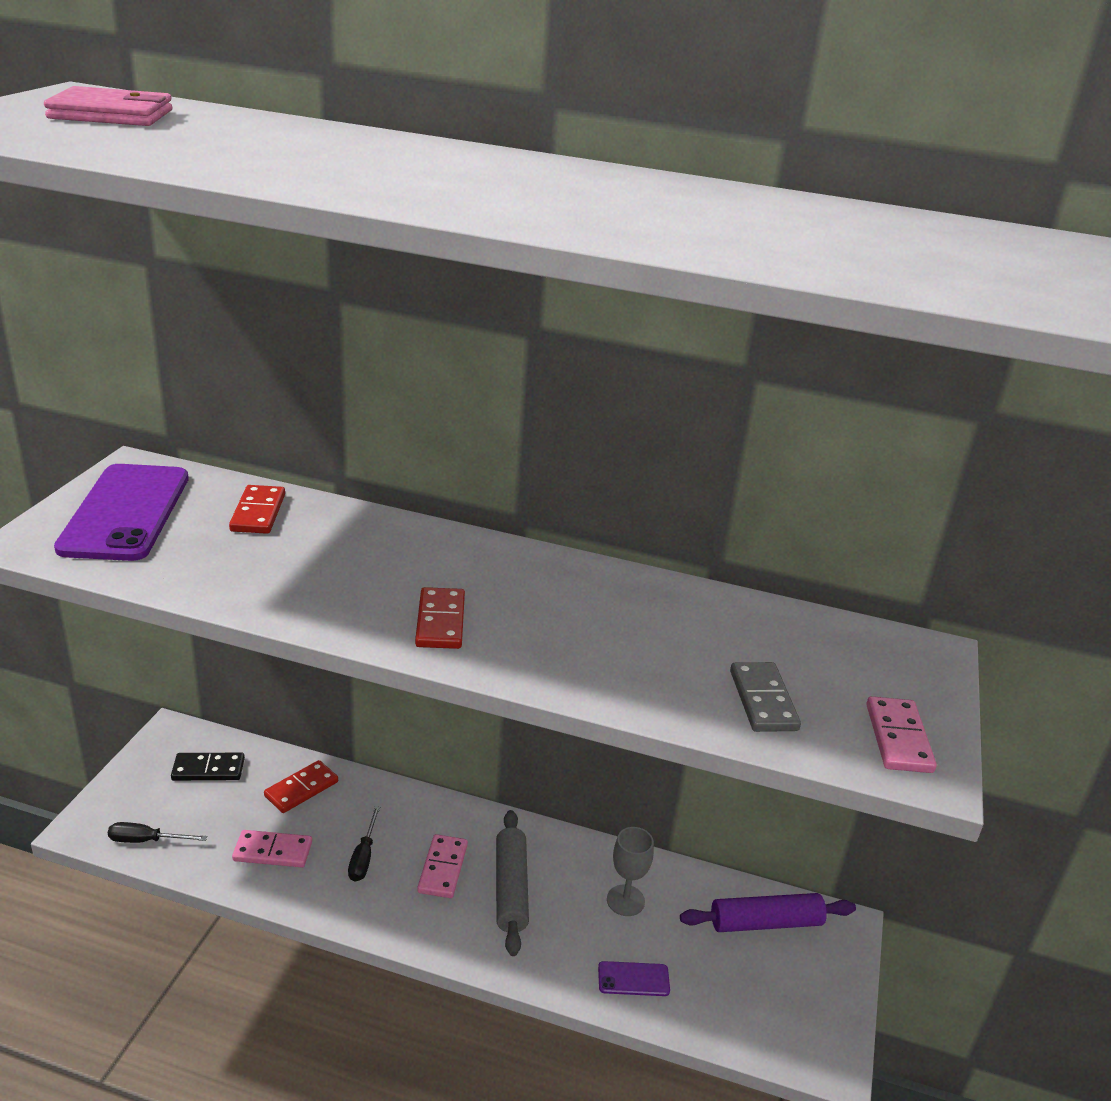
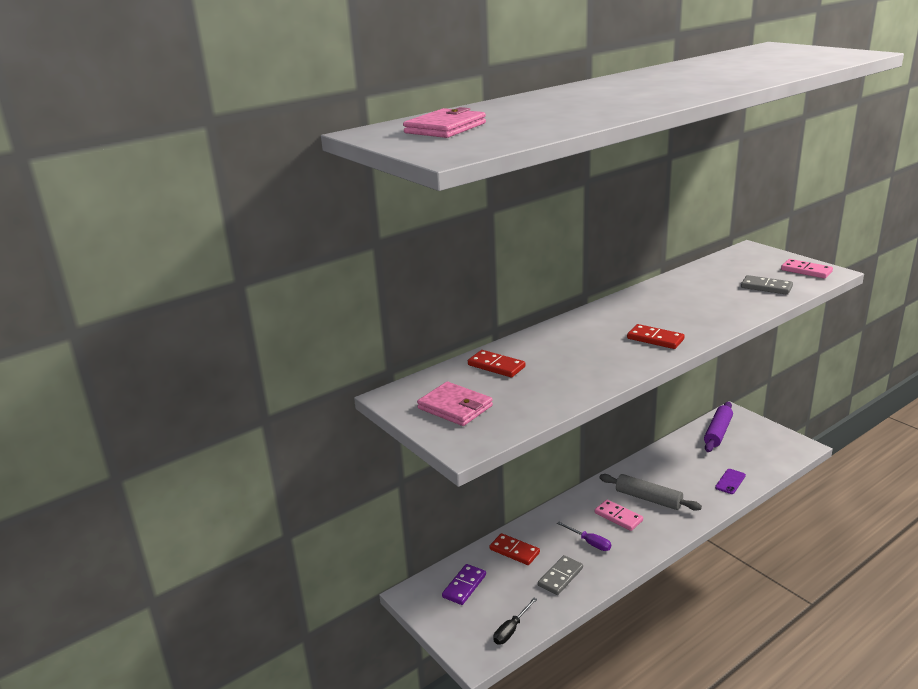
camera: 50 degrees left, 5 degrees down
purple phone [54,464,189,561] -> pink wallet [417,382,493,426]
black domino [171,753,245,781] -> purple domino [442,564,486,605]
pink domino [232,830,312,867] -> grey domino [538,555,583,595]
red domino [264,760,338,813] -> red domino turned 45 degrees counterclockwise [489,533,540,565]
black screwdriver [348,806,380,882] -> purple screwdriver [557,522,611,551]
grey goblet [607,827,654,916] -> none

